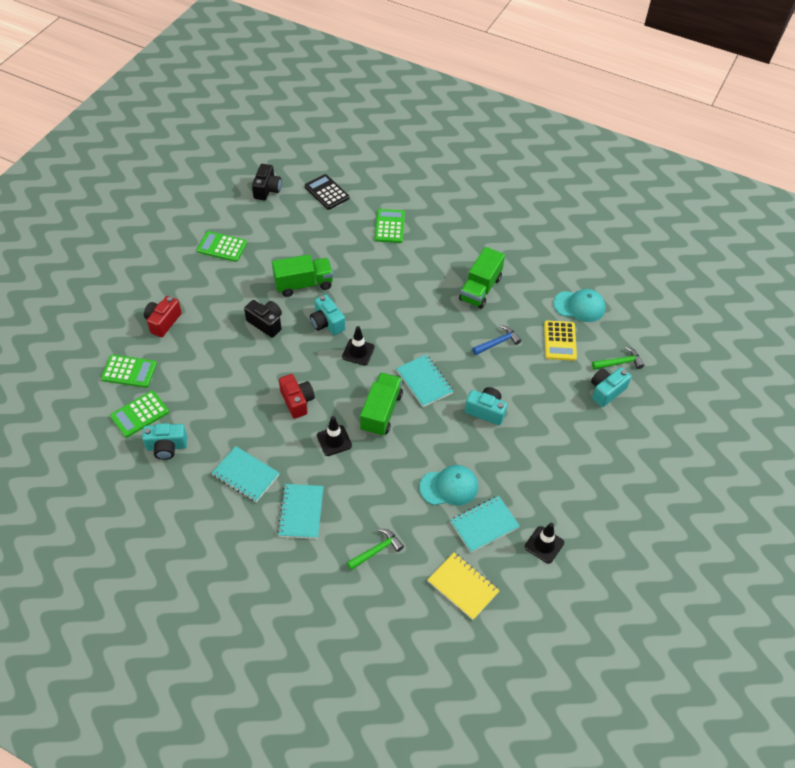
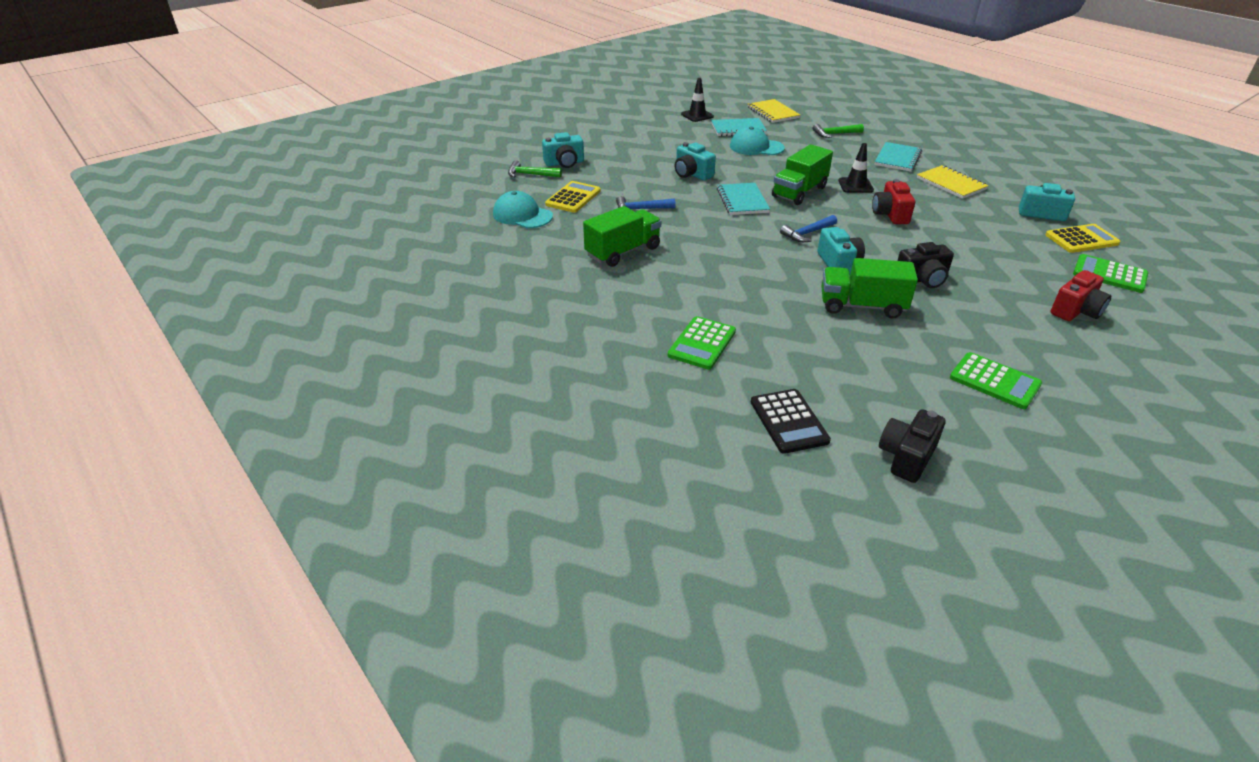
camera: 155 degrees left, 15 degrees down
green calculator [110,391,169,438] -> yellow calculator [1045,224,1121,253]
turquoise notebook [212,446,279,502] -> yellow notebook [917,165,989,199]
black camera [244,300,282,338] -> black camera turned 75 degrees counterclockwise [897,242,954,288]
black traffic cone [342,326,375,365] -> blue hammer [780,215,837,242]

